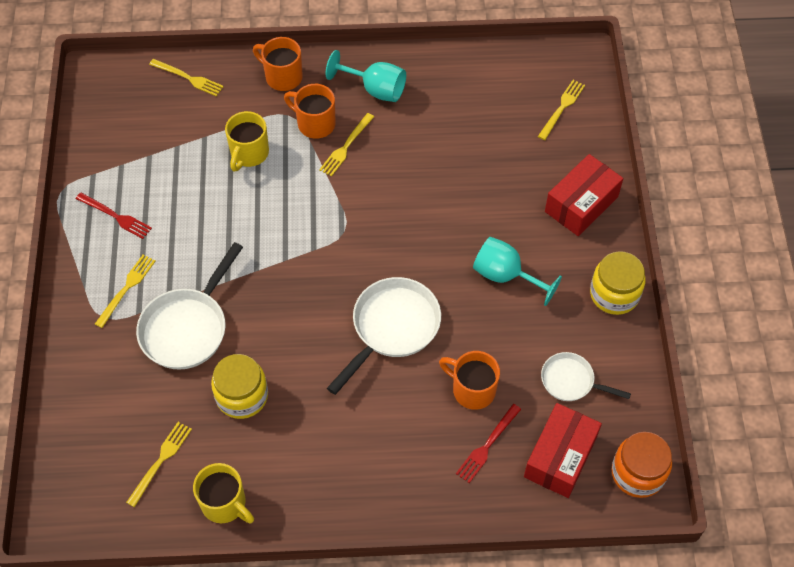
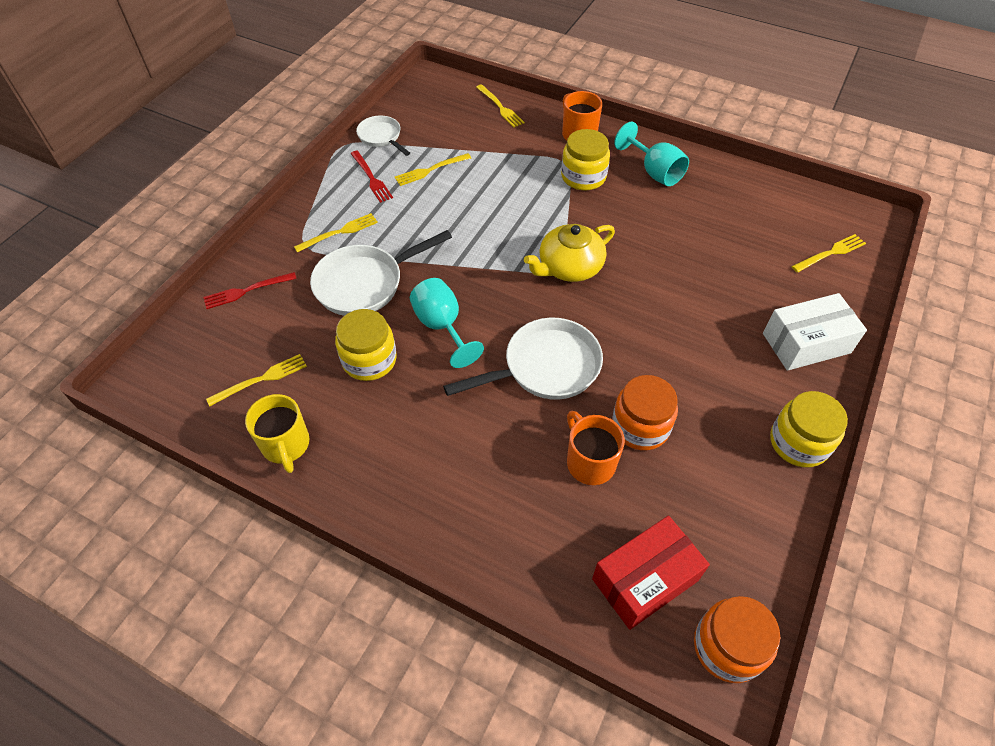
camera: 30 degrees right, 5 degrees down
yellow mug [225,111,269,172] -> none
orange mug [284,84,335,139] -> yellow jar [561,129,610,191]
yellow fork [319,113,374,177] -> yellow fork moved to [395,153,471,186]
red fork [456,404,521,483] -> red fork moved to [203,272,297,309]
turquoise goblet [473,237,562,306] -> turquoise goblet moved to [410,278,484,368]
white pan [541,352,631,401] -> white pan moved to [356,116,410,156]
red box [545,154,623,236] -> white box [763,293,867,371]
none -> yellow teapot [524,224,615,282]
none -> orange jar [612,375,678,450]

